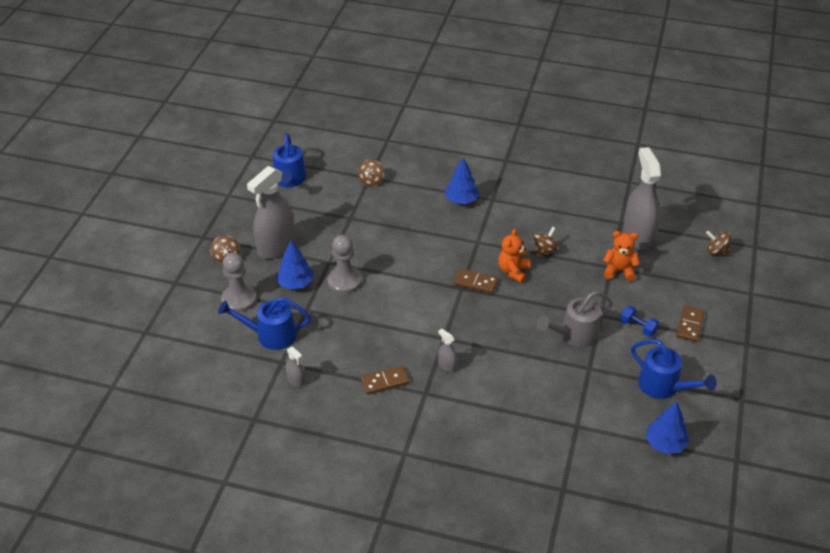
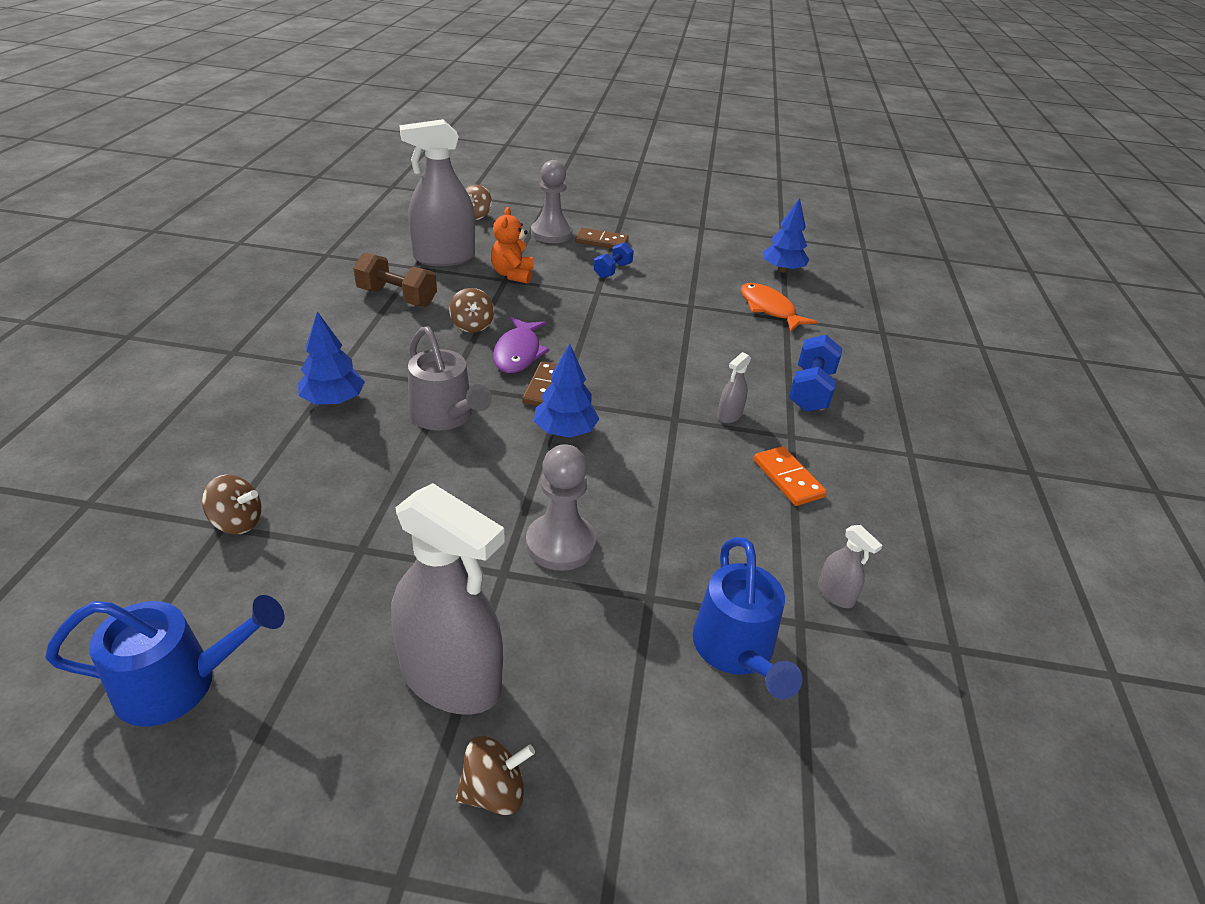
camera: 100 degrees left, 5 degrees down
grey pawn [221,253,257,313] -> grey pawn moved to [531,160,572,243]
blue tree [276,241,313,289] -> blue tree moved to [534,344,599,438]
grey spray bottle [286,346,305,387] -> grey spray bottle turned 105 degrees clockwise [818,525,883,608]
brown domino [361,365,409,395] -> orange domino [754,446,827,506]
orange teddy bear [498,228,530,283] -> purple fish [493,317,550,373]
brown spinning top [533,227,559,258] -> brown spinning top turned 135 degrees counterclockwise [449,288,494,333]
grey watering can [536,291,613,347] -> grey watering can moved to [408,326,492,430]
blue watering can [631,339,717,399] -> none
none -> brown dumbbell [353,252,437,307]
none -> orange fish [741,283,817,331]
none -> blue dumbbell [789,335,843,412]

